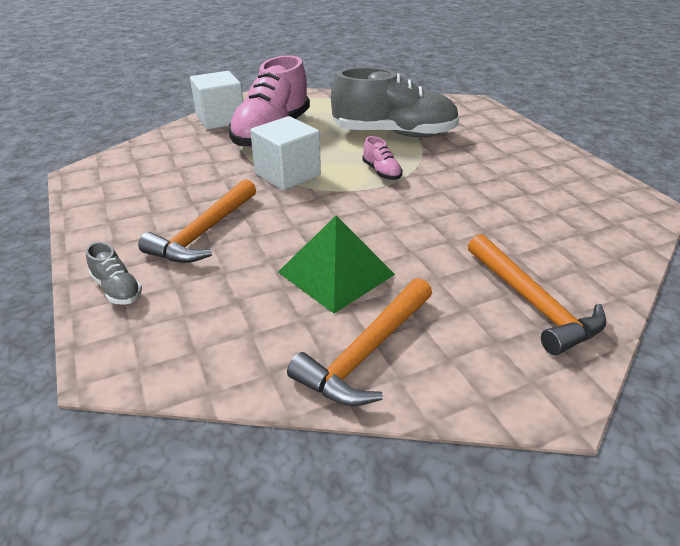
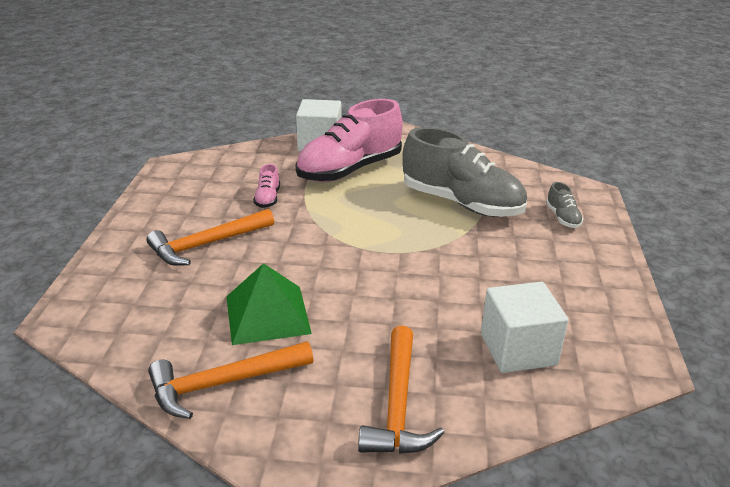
camera: 30 degrees right, 5 degrees down
grey shoe [86,242,142,305] -> grey shoe moved to [546,182,583,228]
white cube [250,116,321,190] -> white cube moved to [481,282,568,373]
pink shoe [362,136,402,180] -> pink shoe moved to [253,164,280,208]

